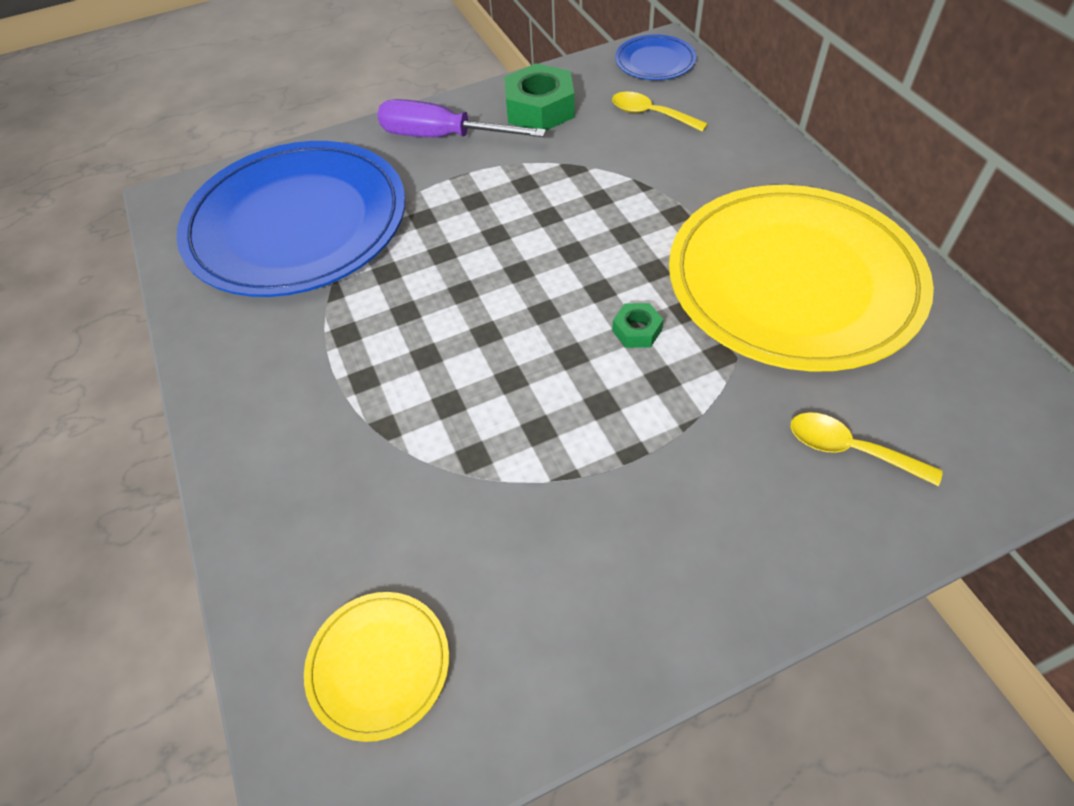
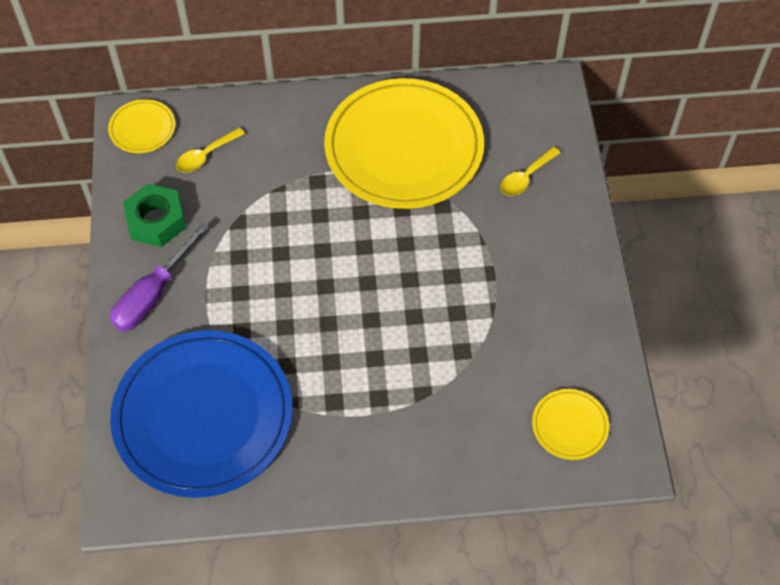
camera: 75 degrees left, 5 degrees up
green nut [612,303,663,348] -> none
blue plate [615,34,696,80] -> yellow plate [108,99,175,153]

